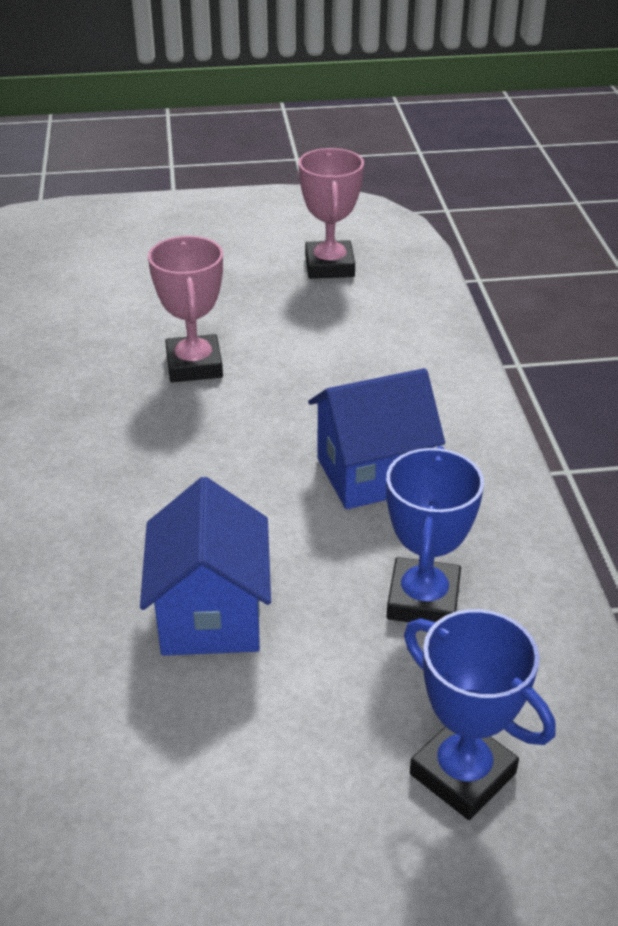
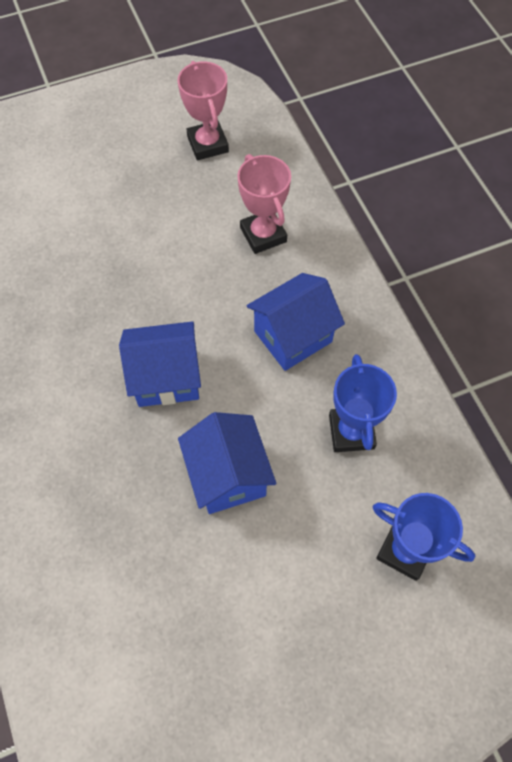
camera: 15 degrees left, 25 degrees up
pink trophy [148,236,223,382] -> pink trophy moved to [237,154,291,254]
none -> blue house [119,321,201,407]

